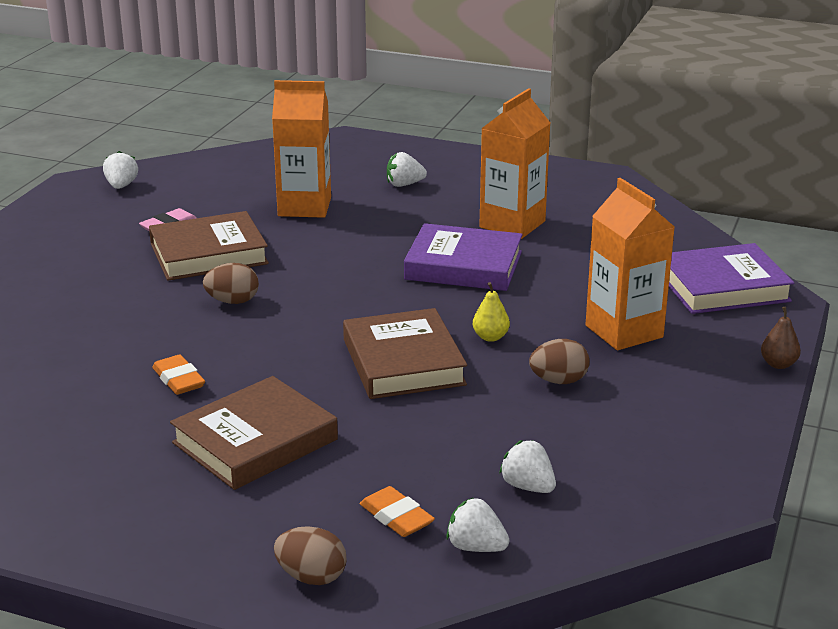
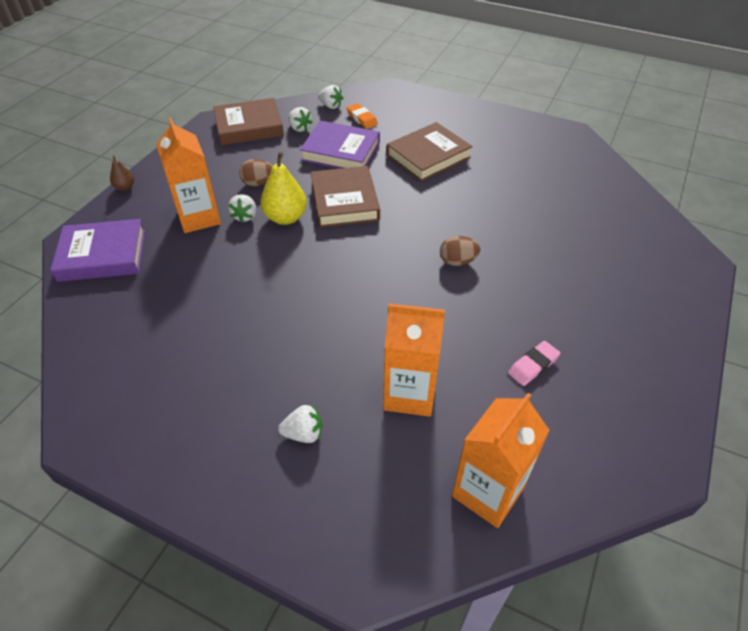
camera: 175 degrees left, 20 degrees up
white strawberry [103,151,138,189] -> white strawberry moved to [228,194,256,223]
brown book [149,211,269,281] -> brown book moved to [213,98,284,145]
orange eraser [152,354,205,395] -> none
brown egg [274,526,347,585] -> none
purple book [404,223,523,291] -> purple book moved to [300,121,380,169]
yellow pear [473,282,510,342] -> yellow pear [261,152,307,225], size x1.88
orange carton [479,88,550,239] -> orange carton moved to [452,393,550,528]

